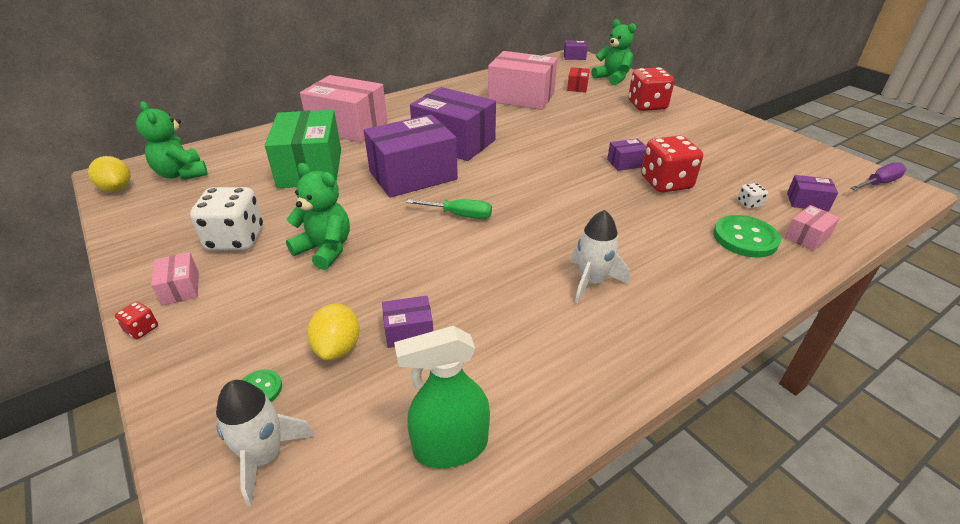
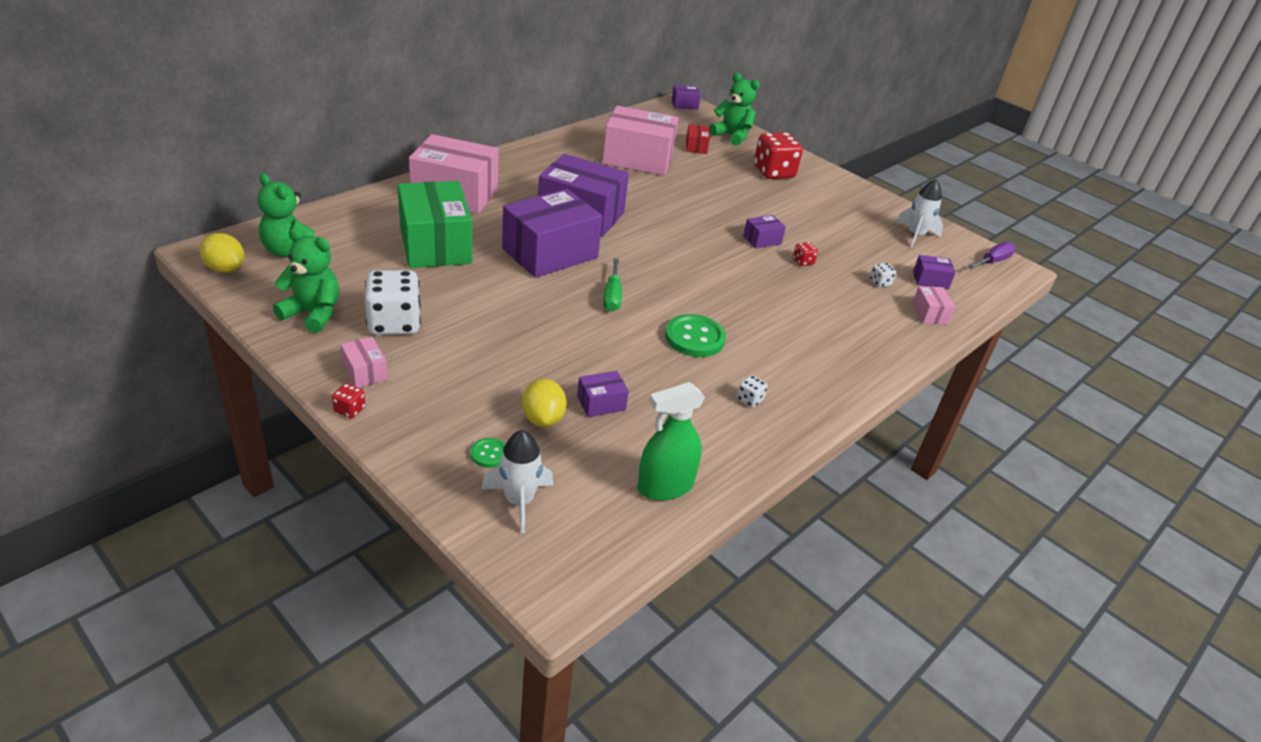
camera: 15 degrees left, 0 degrees up
green teddy bear [286,163,350,270] -> green teddy bear moved to [273,228,339,333]
green screwdriver [406,199,492,219] -> green screwdriver turned 90 degrees clockwise [603,258,622,311]
white rocket [570,210,630,304] -> white rocket moved to [895,179,943,248]
red dice [641,135,703,193] -> red dice [793,242,818,266], size x0.43
green button [713,215,781,258] -> green button moved to [665,314,726,357]
pink box [785,205,840,251] -> pink box turned 45 degrees counterclockwise [912,286,955,324]
none -> white dice [737,375,768,408]

